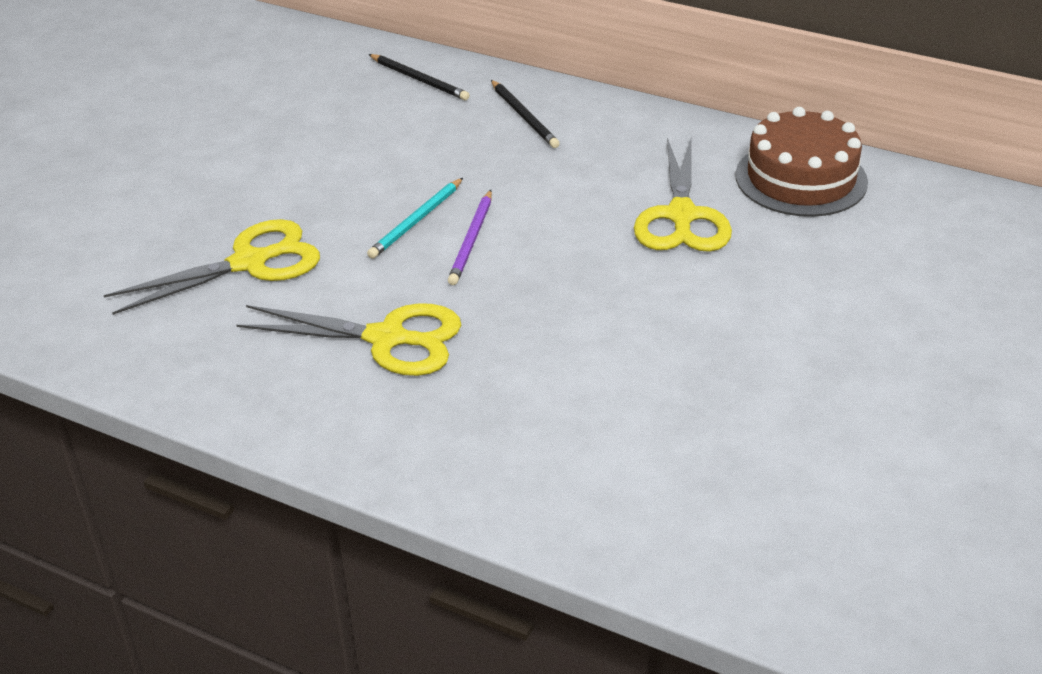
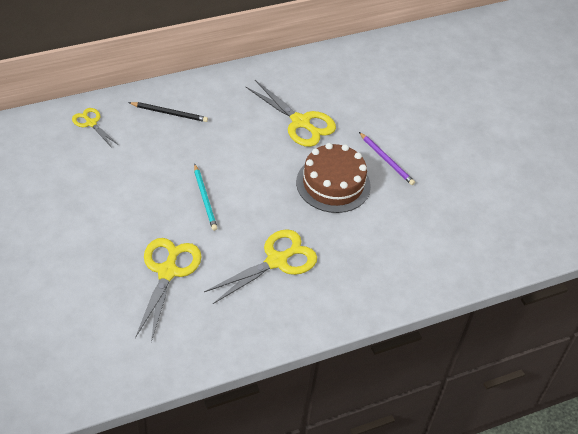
camera: 55 degrees left, 10 degrees up
black pencil [368,54,470,100] -> yellow scissors [72,108,117,146]
purple pencil [448,190,492,285] -> purple pencil moved to [359,132,415,185]
brown cake [735,107,868,217] -> brown cake moved to [296,143,371,213]

